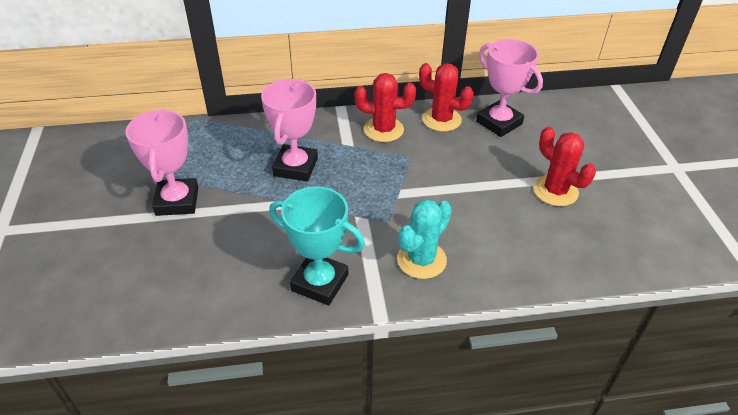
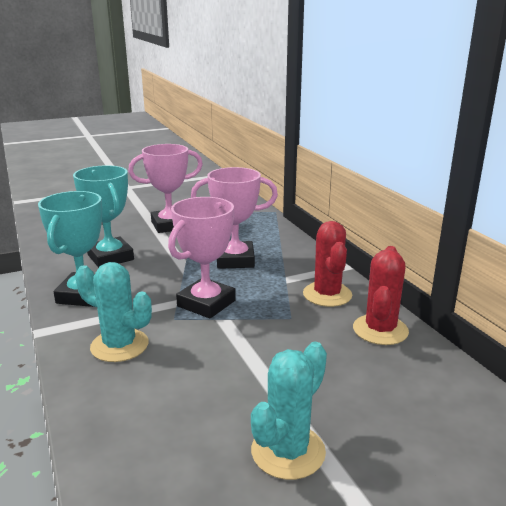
camera: 75 degrees right, 20 degrees down
pink trophy [476,39,543,137] -> pink trophy moved to [168,197,236,319]
red cactus [533,127,596,206] -> turquoise cactus [251,342,327,480]
none -> turquoise trophy [73,165,134,268]

